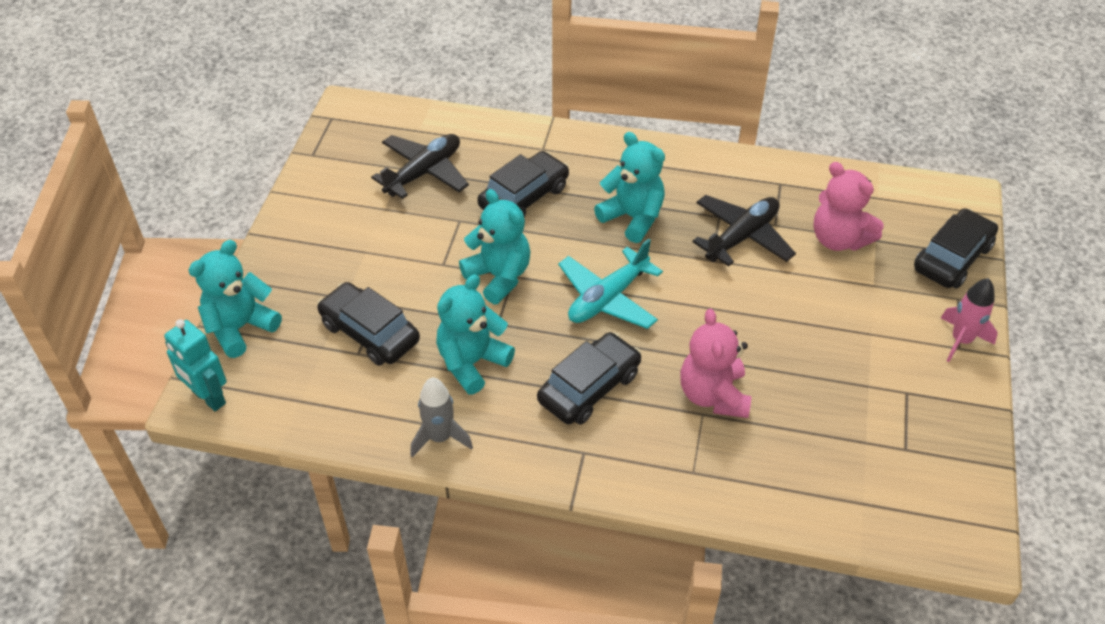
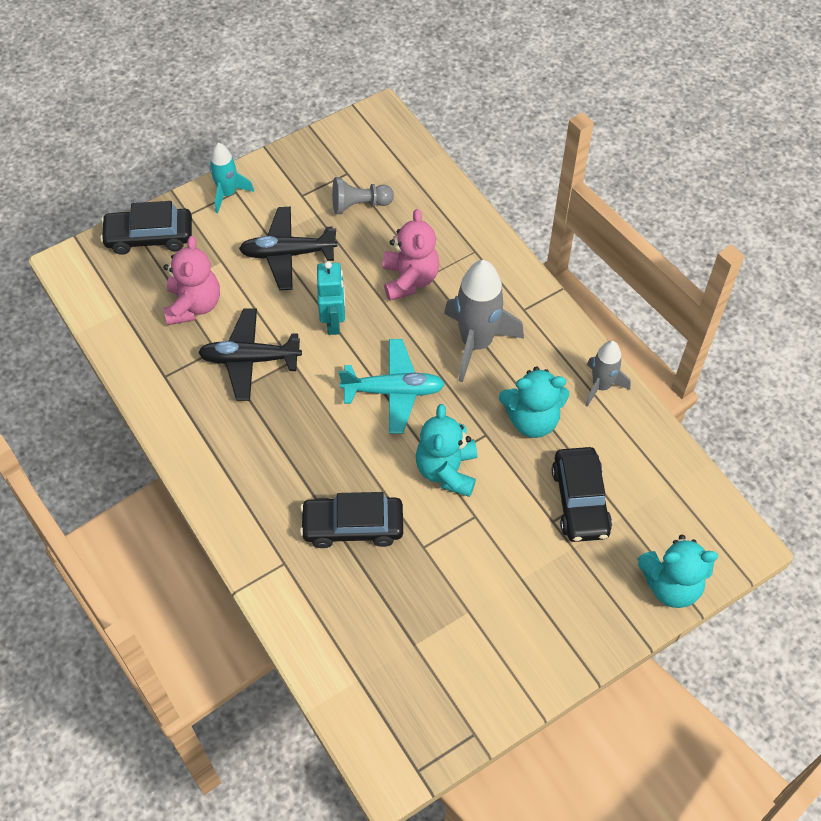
camera: 135 degrees left, 10 degrees up
turquoise robot [164,319,227,411] -> turquoise robot moved to [317,261,345,335]
black plane [371,134,469,199] -> black plane moved to [239,207,338,290]
black car [537,332,641,425] -> grey rocket [444,260,524,382]
turquoise teddy bear [594,132,665,243] -> none
pink teddy bear [680,309,751,418] -> pink teddy bear turned 45 degrees counterclockwise [382,209,439,301]
pink rocket [941,278,998,362] -> turquoise rocket [209,143,254,213]
none -> grey pawn [332,177,394,214]

